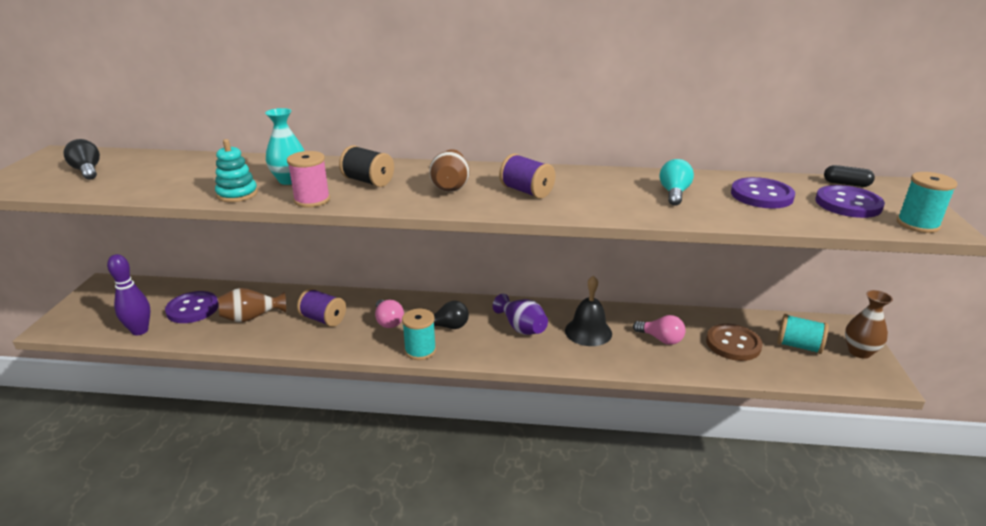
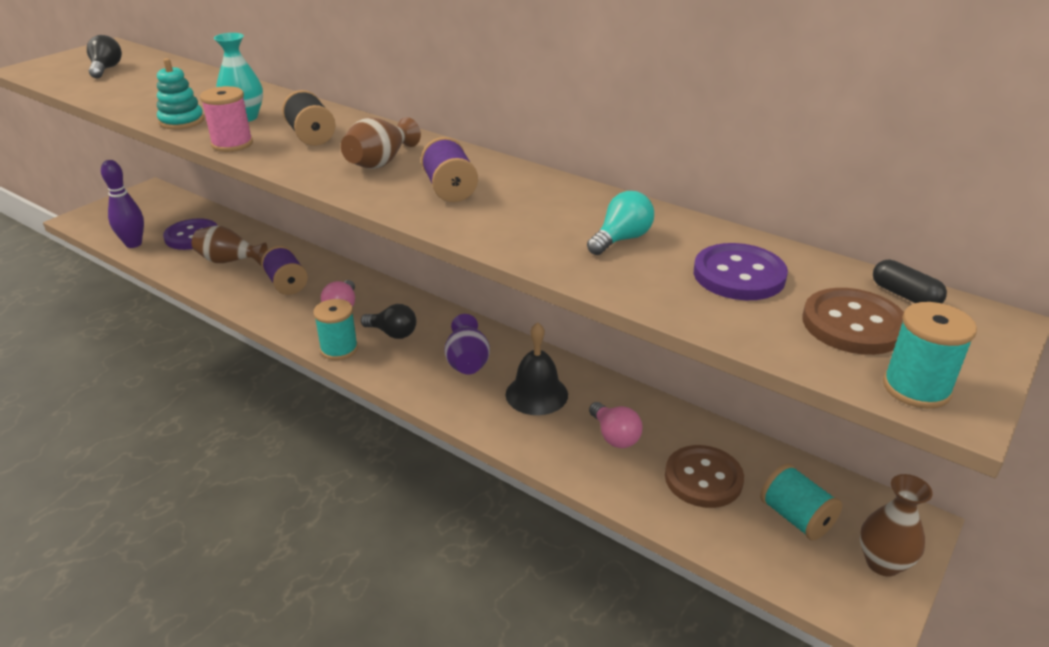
camera: 30 degrees right, 5 degrees up
purple button [815,185,885,218] -> brown button [803,288,904,355]

